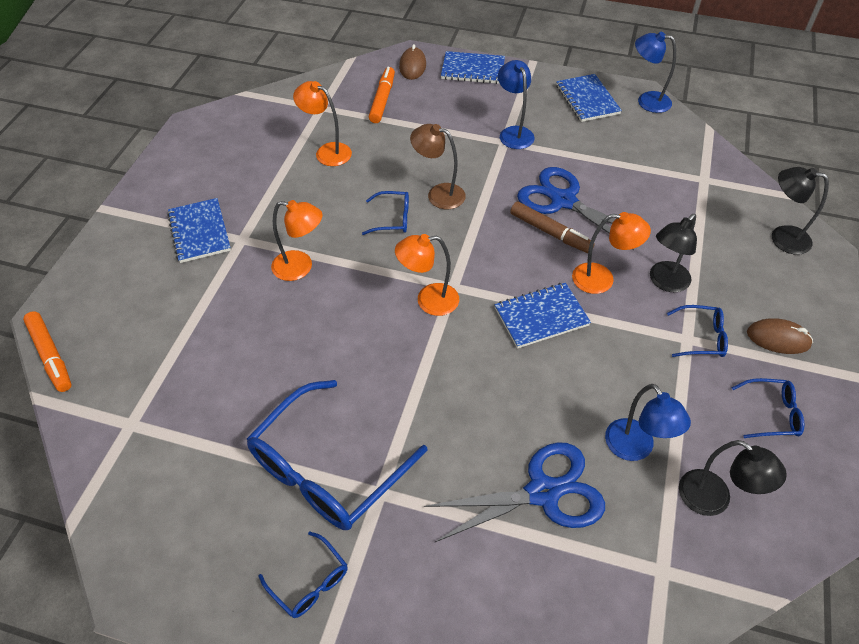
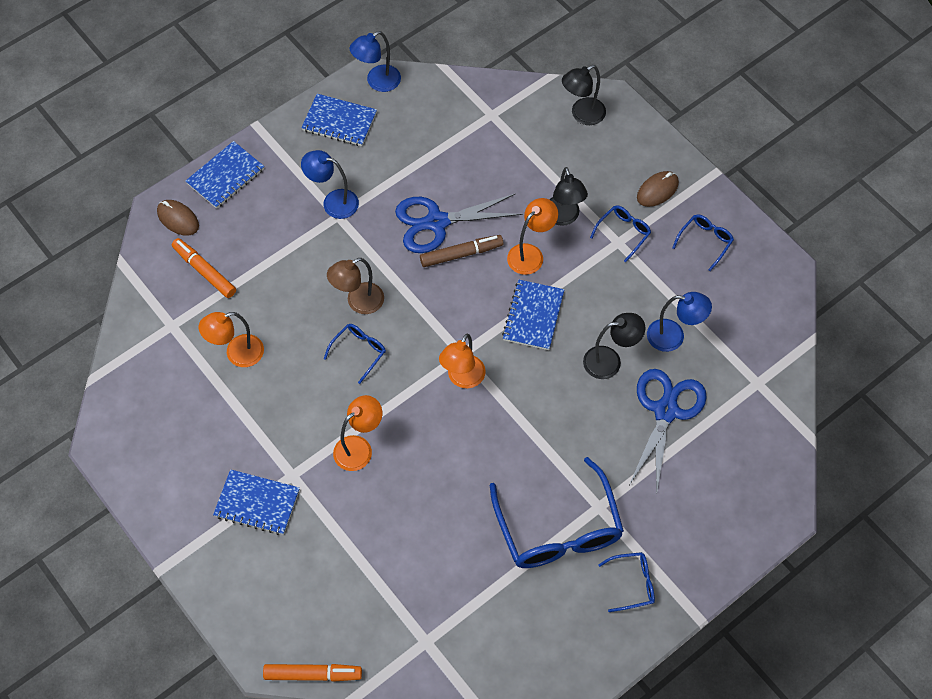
camera: 55 degrees left, 10 degrees up
black lamp [679,440,787,516] -> black lamp moved to [583,313,645,379]

